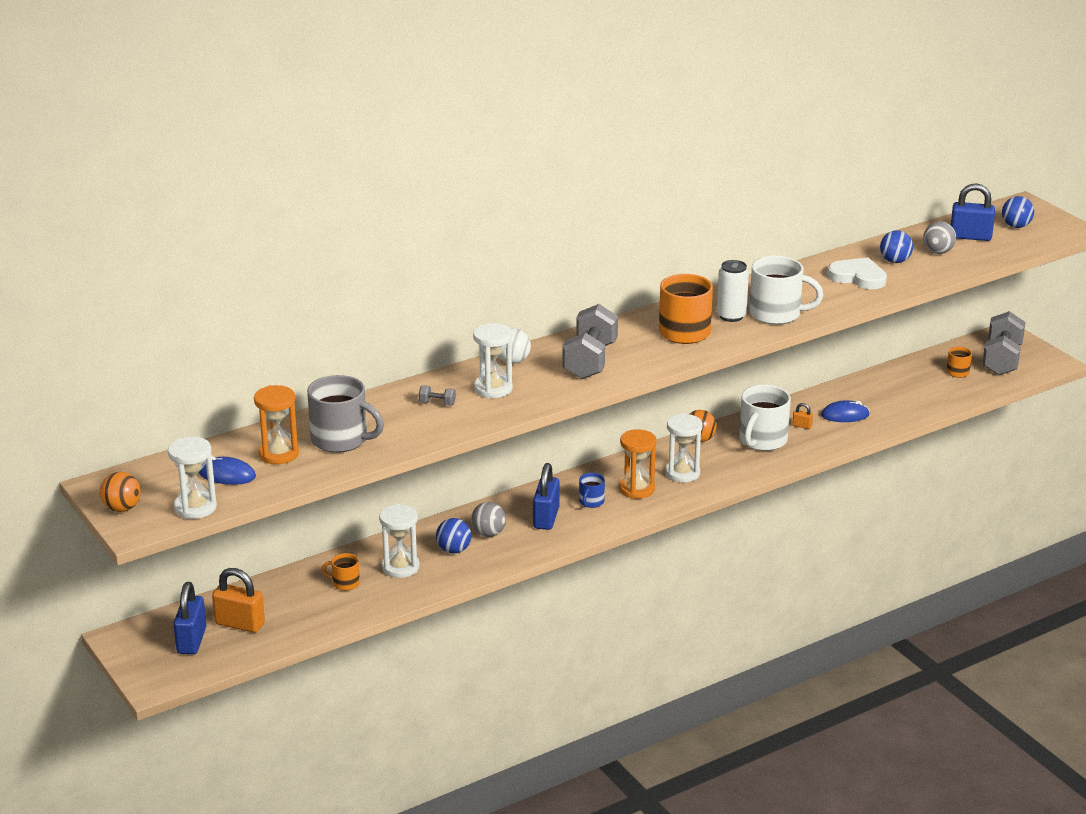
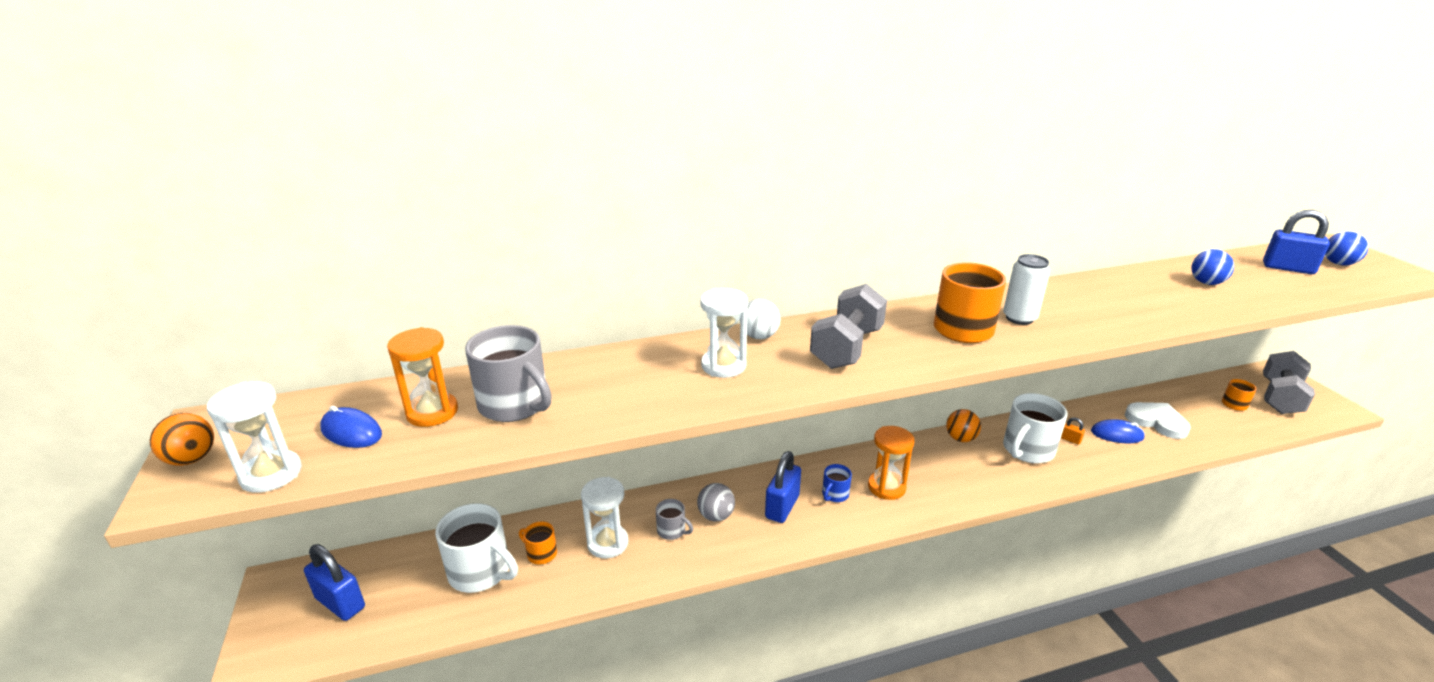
camera: 15 degrees right, 0 degrees up
blue padlock [173,582,206,654] -> blue padlock turned 75 degrees counterclockwise [304,544,365,621]
orange padlock [212,568,265,633] -> none
grey dumbbell [419,385,456,406] -> none
blue ball [436,518,471,554] -> grey mug [656,499,693,540]
white hourglass [665,413,702,482] -> none
white mug [749,256,823,325] -> white mug moved to [435,503,518,593]
white heart [827,257,887,289] -> white heart moved to [1125,402,1191,439]
grey ball [923,221,956,254] -> none

